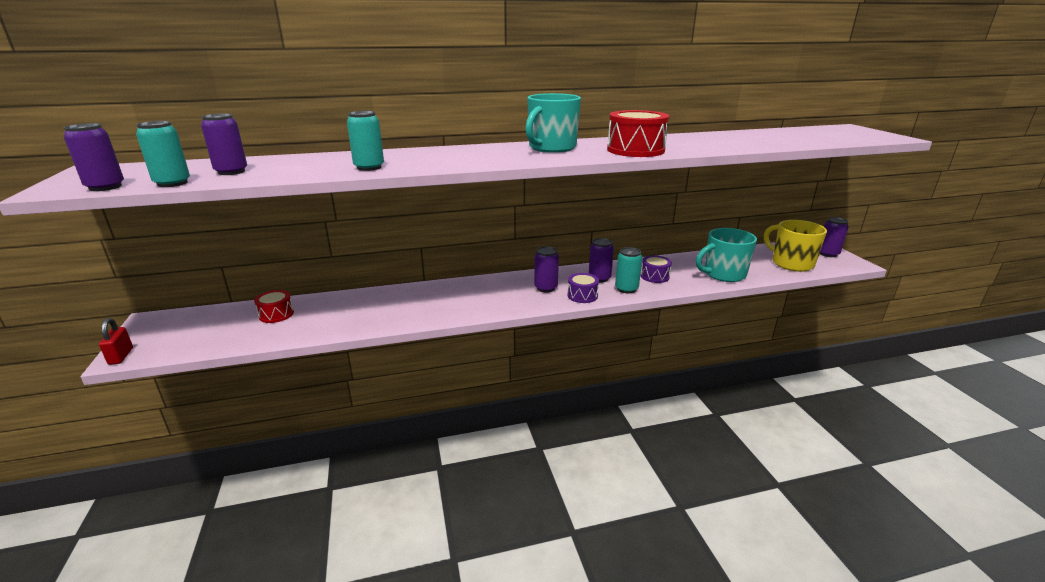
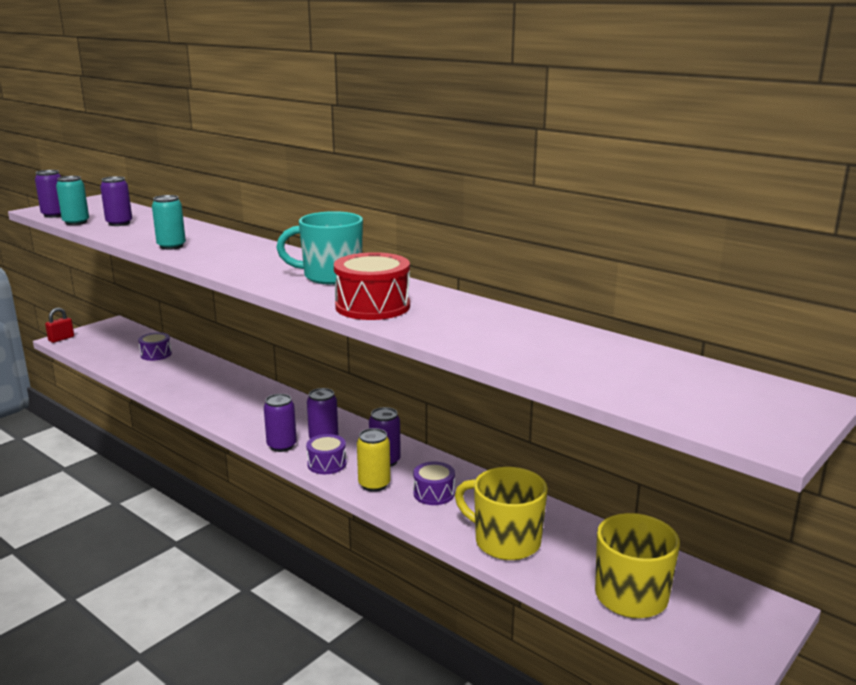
camera: 55 degrees right, 5 degrees down
red drum [254,290,294,323] -> purple drum [138,332,172,361]
turquoise can [615,247,642,293] -> yellow can [357,428,391,492]
turquoise mug [696,228,757,282] -> yellow mug [455,467,548,560]
purple can [820,217,849,257] -> purple can moved to [264,394,297,452]

